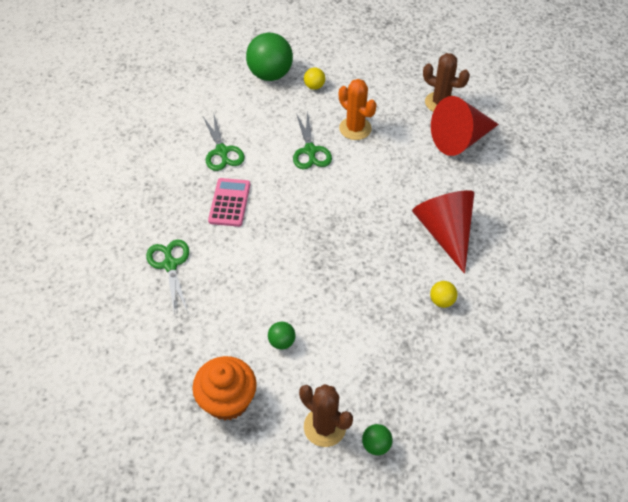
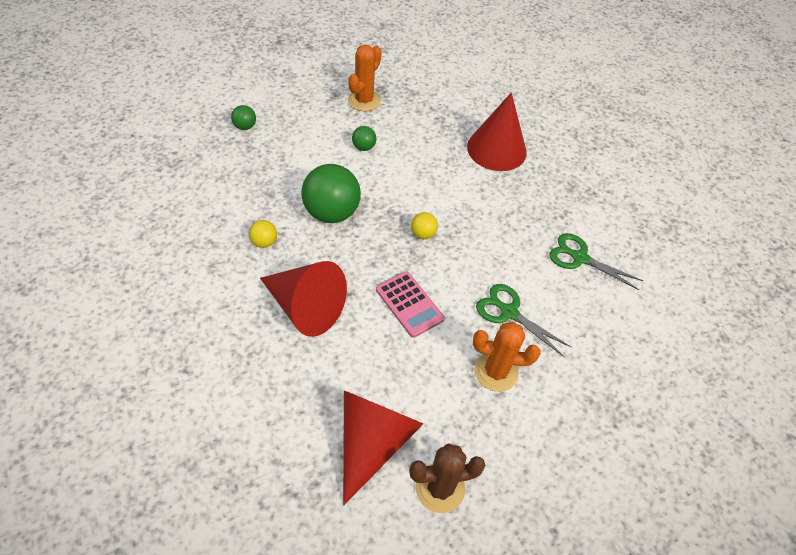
camera: 135 degrees right, 0 degrees up
green scissors [146,239,189,312] -> red cone [467,92,527,171]
orange cupcake [192,356,257,420] -> orange cactus [348,44,382,111]
pink calculator [208,178,250,227] -> pink calculator moved to [376,271,445,338]
green ball [246,33,293,81] -> green ball moved to [301,164,361,223]
brown cactus [299,384,353,447] -> none
yellow ball [304,68,325,90] -> yellow ball moved to [411,212,438,239]

